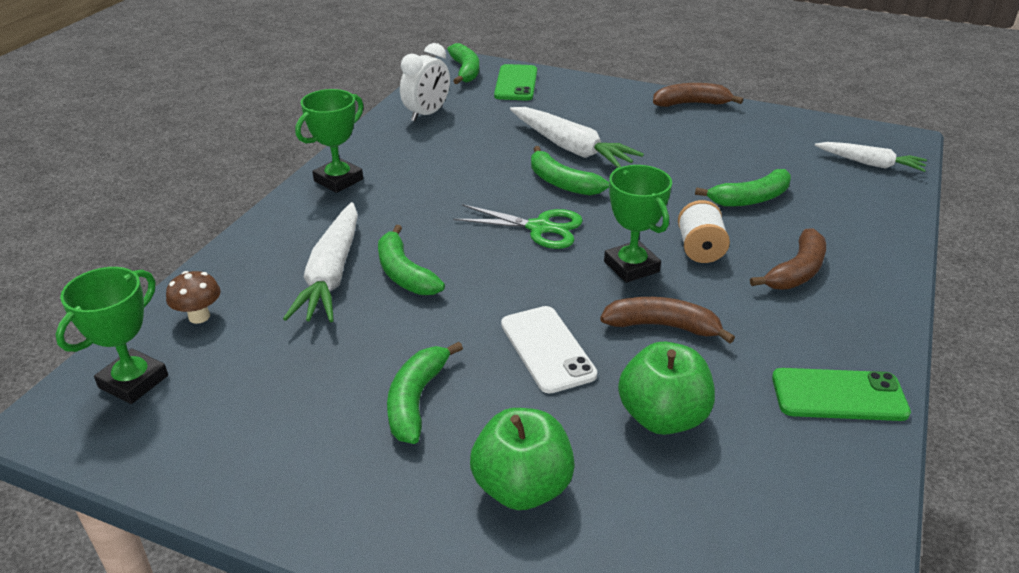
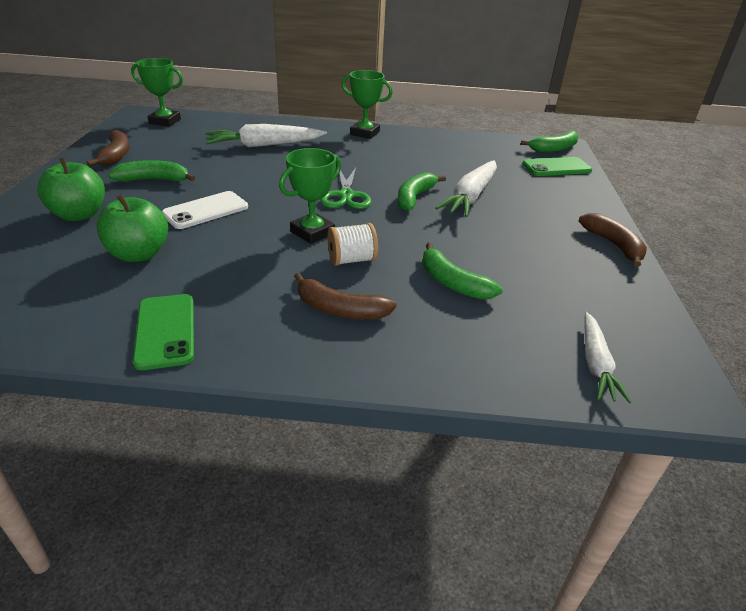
camera: 70 degrees right, 0 degrees up
brown mushroom [166,271,220,324] -> none
green banana [378,225,445,295] -> none
white clock [400,43,450,121] -> none
brown banana [600,297,735,344] -> brown banana moved to [87,130,129,166]

